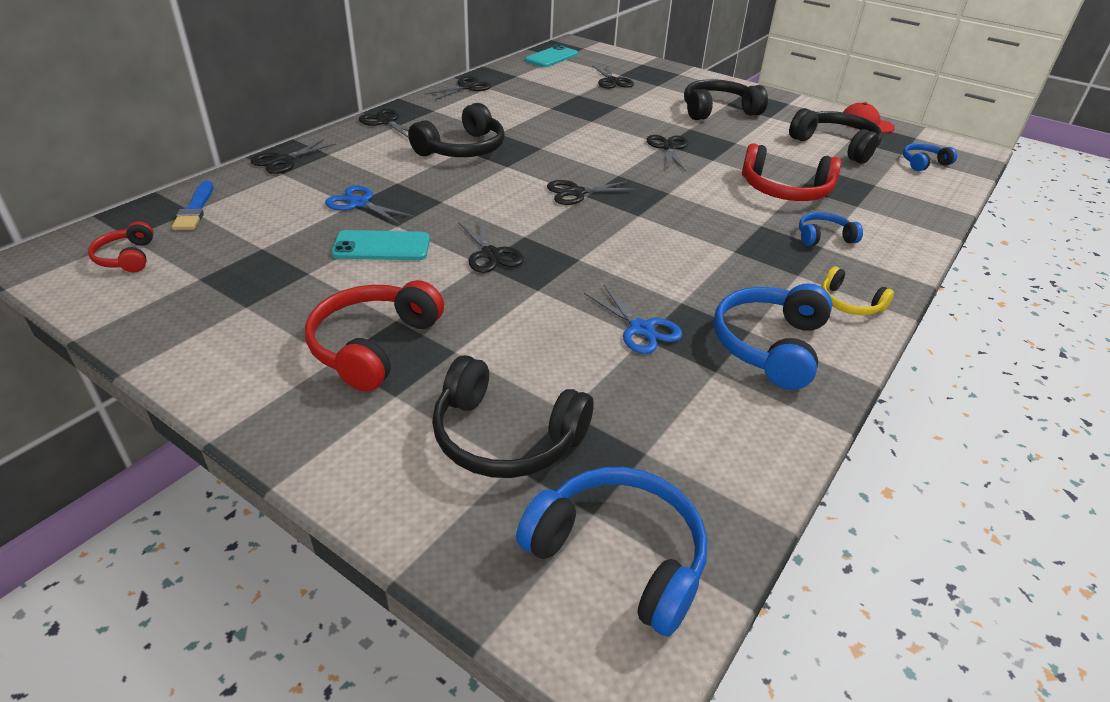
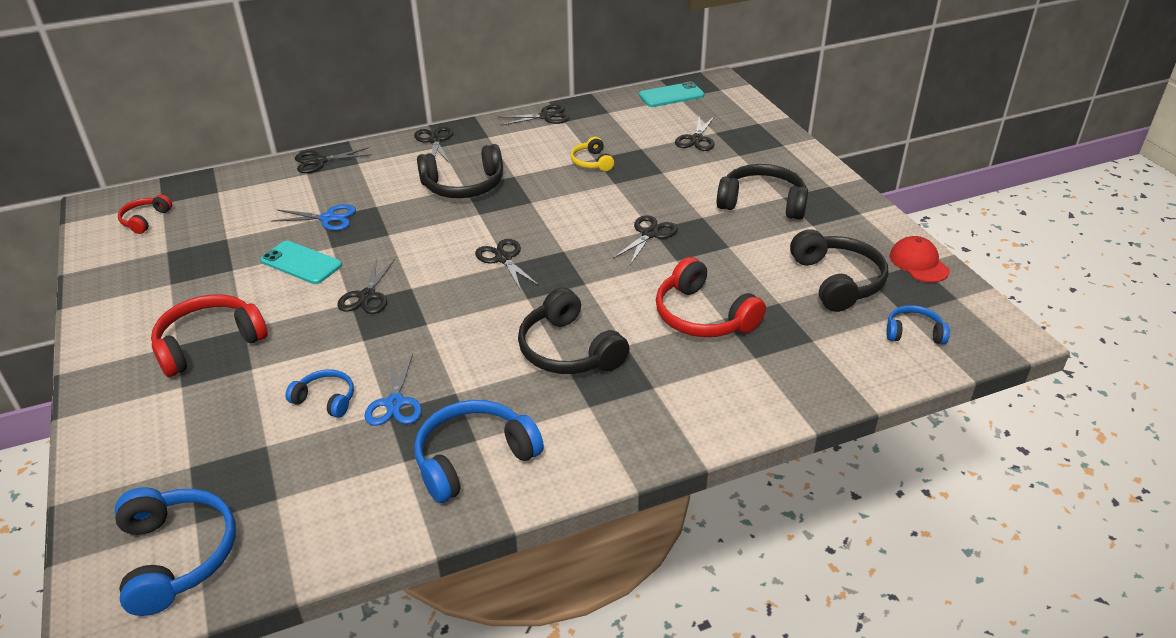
camera: 35 degrees right, 0 degrees up
blue brush [172,181,213,230] -> none
blue scissors [325,185,416,225] -> blue scissors turned 120 degrees clockwise [271,204,356,231]
black headphones [432,355,594,478] -> black headphones moved to [518,288,629,374]
black scissors [547,180,637,205] -> black scissors turned 45 degrees clockwise [475,239,539,291]
blue headphones [799,212,863,246] -> blue headphones moved to [285,369,354,418]
yellow headphones [821,267,894,315] -> yellow headphones moved to [571,137,614,171]

